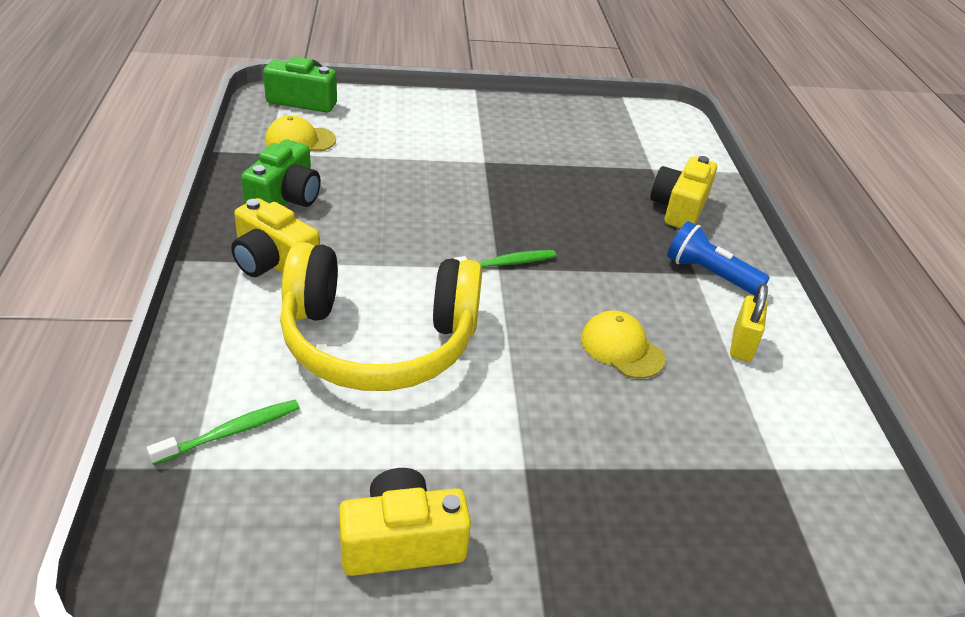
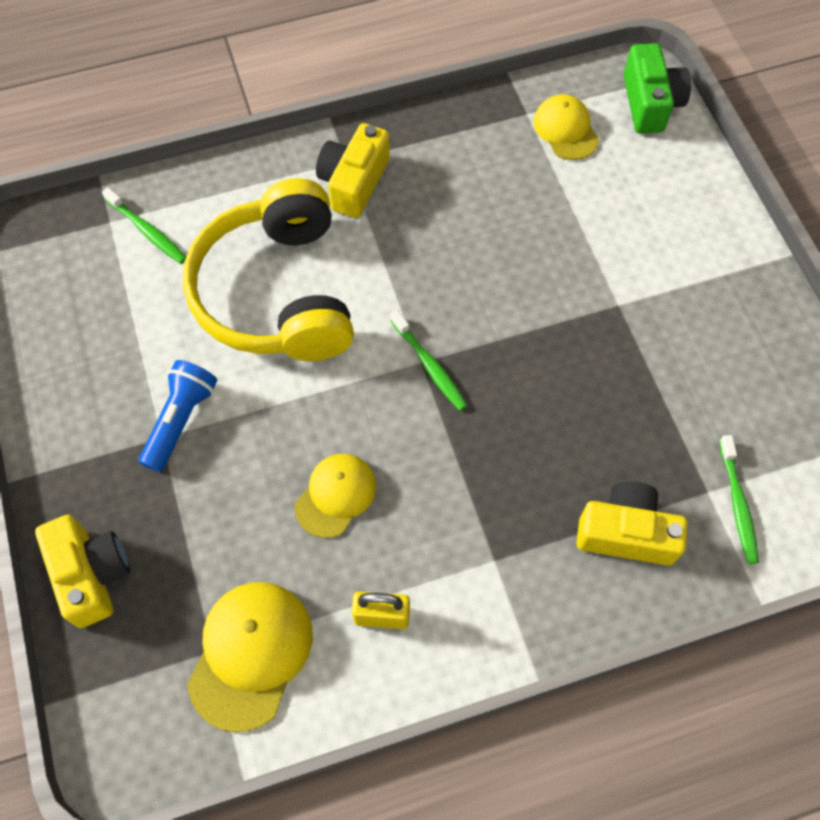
camera: 80 degrees right, 25 degrees up
green camera [241,140,321,207] -> none
yellow camera [339,468,471,576] -> yellow camera moved to [35,515,130,628]
blue flashlight [667,221,770,296] -> blue flashlight moved to [139,360,218,472]
none -> yellow cap [187,582,313,732]
none -> green toothbrush [719,435,759,564]

